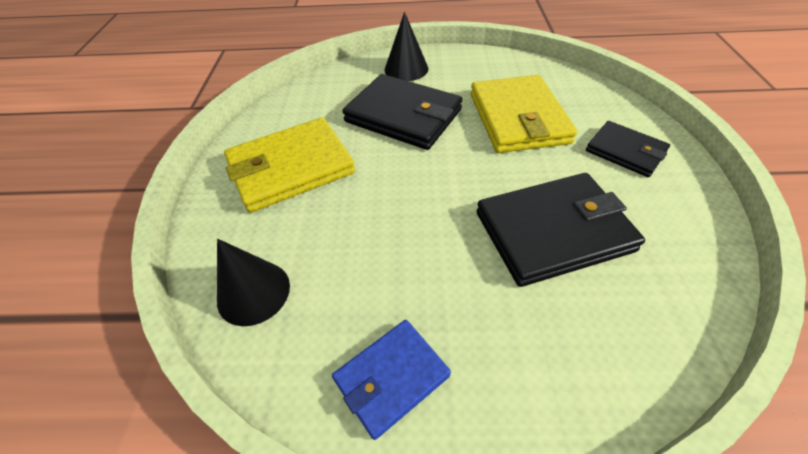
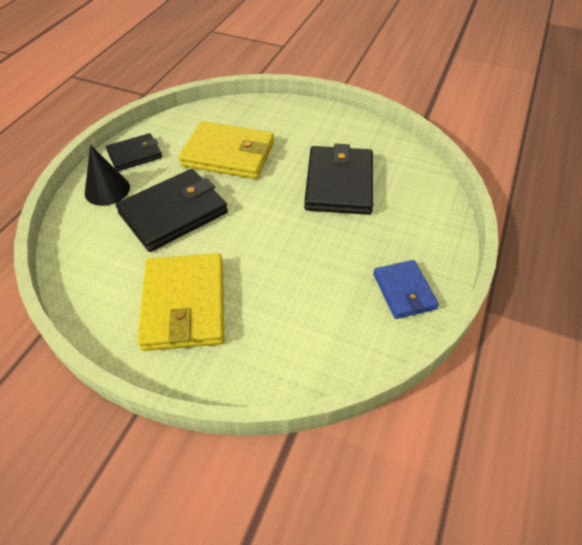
camera: 70 degrees left, 0 degrees up
black cone [217,239,290,326] -> none
black wallet [586,121,670,177] -> black wallet moved to [106,133,162,171]

